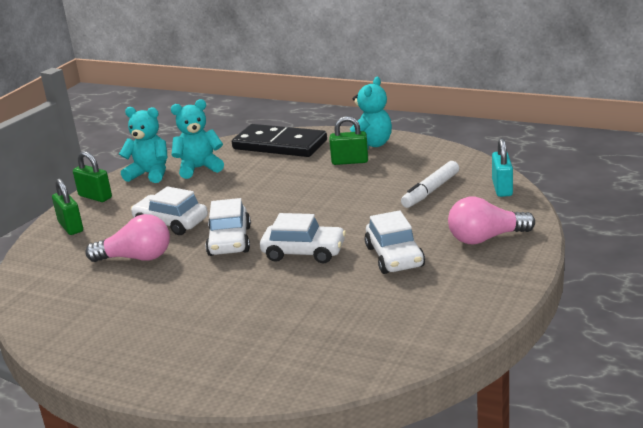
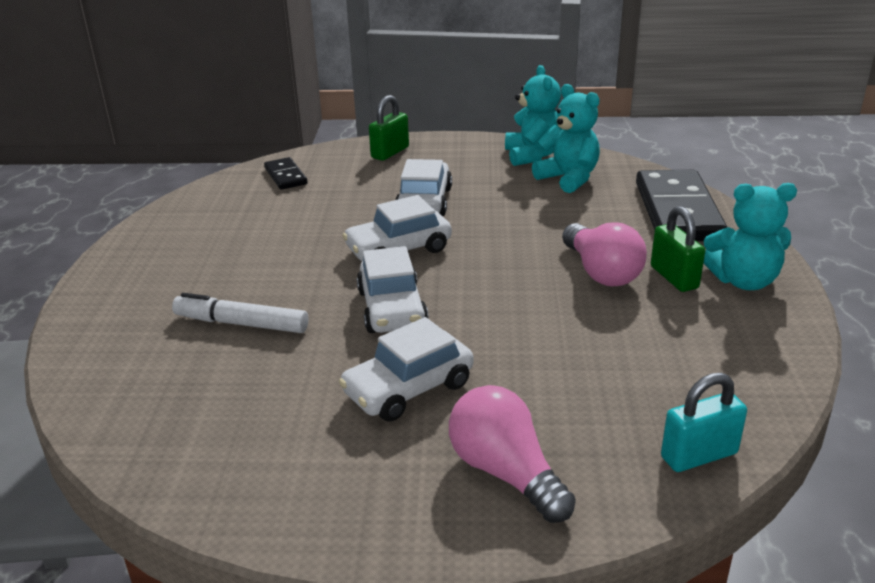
camera: 65 degrees right, 5 degrees up
green padlock [73,151,112,202] -> none
pink light bulb [85,214,170,262] -> pink light bulb moved to [562,222,647,286]
white marker [401,161,459,208] -> white marker moved to [172,293,308,333]
none -> black domino [264,157,308,190]

